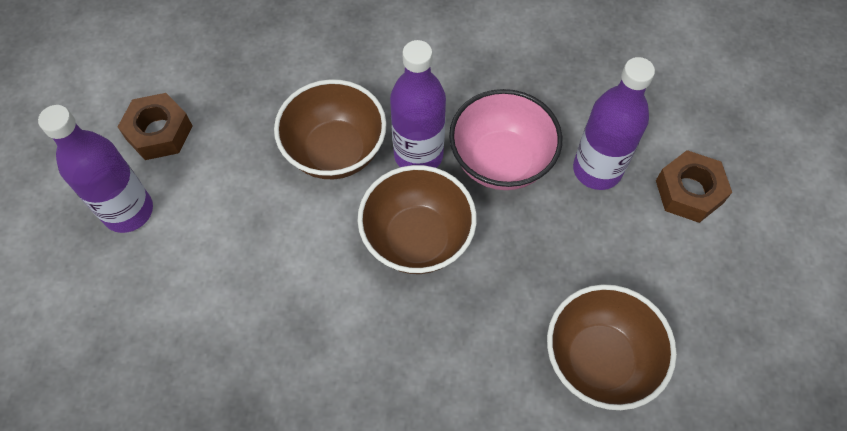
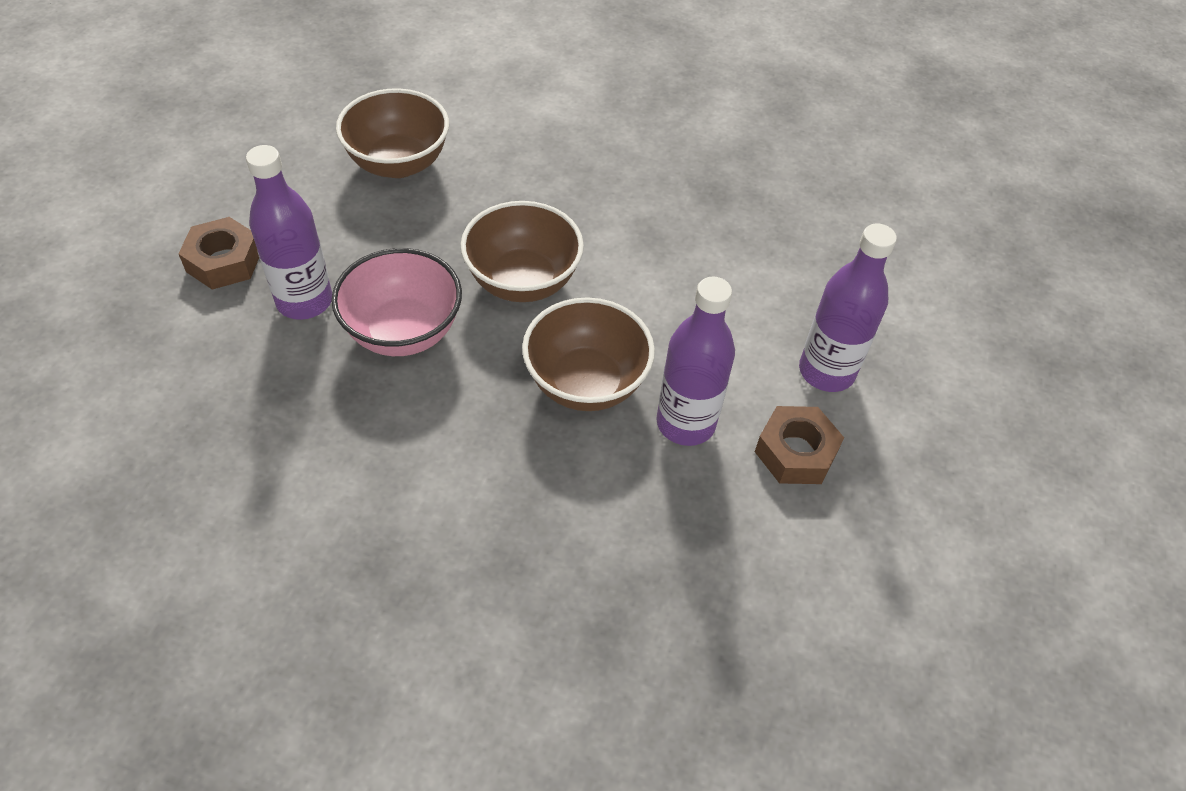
camera: 170 degrees left, 10 degrees down
purple bottle [390,40,446,168] -> purple bottle moved to [656,277,735,446]

